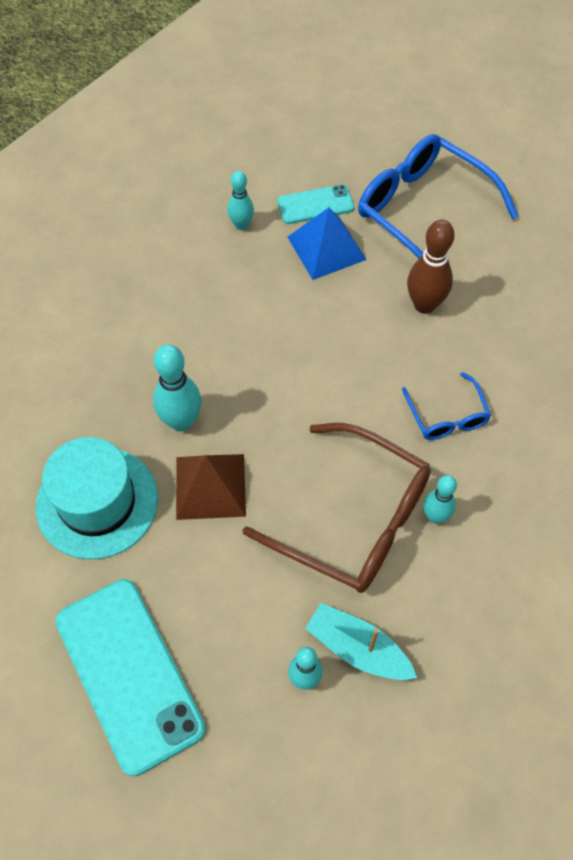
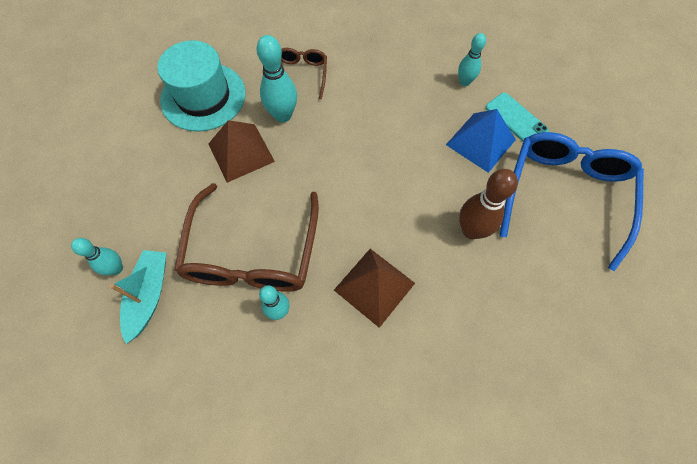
camera: 65 degrees right, 5 degrees up
turquoise phone [55,579,206,776] -> none
blue glasses [402,372,491,440] -> brown pyramid [334,249,415,328]
none -> brown glasses [281,48,327,99]

